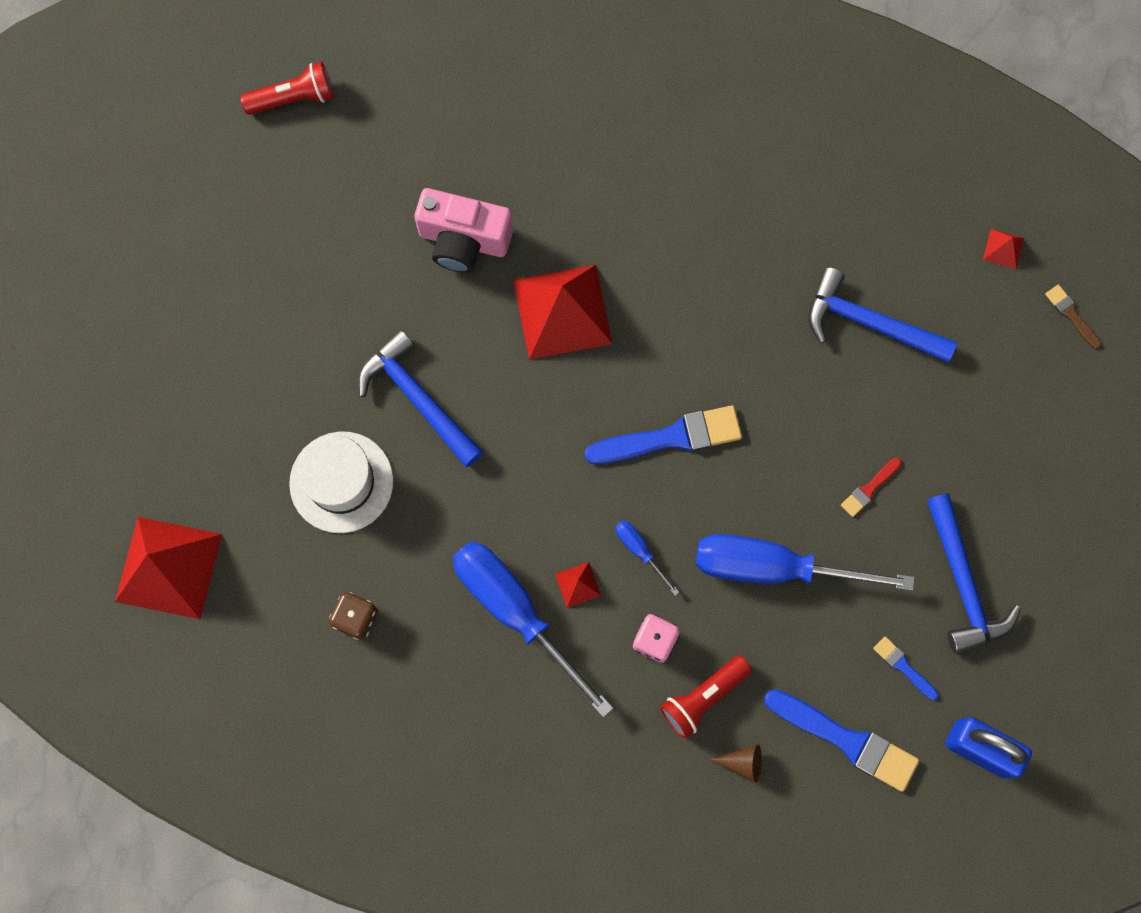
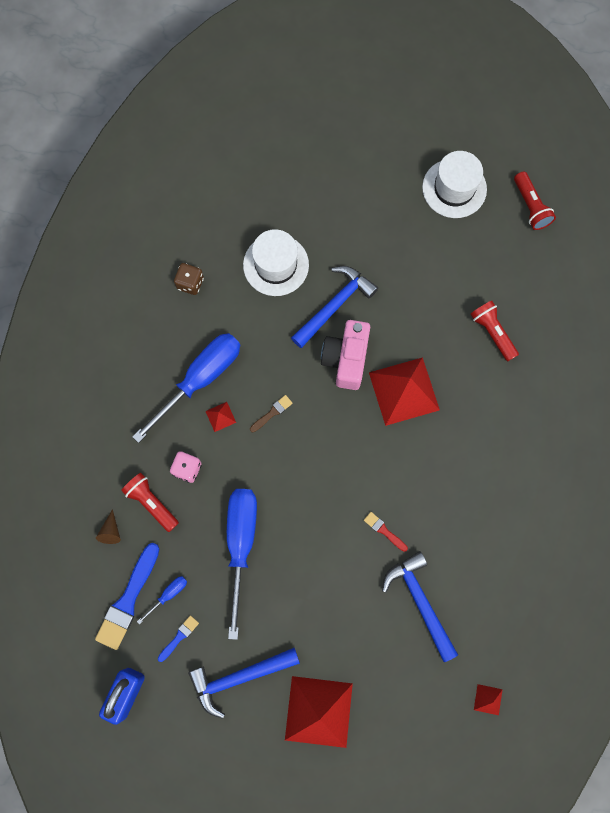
camera: 85 degrees right, 0 degrees up
red pyramid [115,517,222,619] -> red pyramid moved to [285,676,353,748]
pink camera [415,188,513,273] -> pink camera moved to [321,320,370,390]
blue brush [585,405,742,464] -> none
blue screwdriver [615,520,679,596] -> blue screwdriver moved to [137,576,187,624]
blue hammer [808,267,957,363] -> blue hammer turned 45 degrees counterclockwise [382,551,458,662]
red brush [841,458,901,517] -> red brush moved to [364,512,408,552]
brown brush [1045,285,1101,349] -> brown brush moved to [250,395,293,432]
none -> white hat [422,151,487,218]
none -> red flashlight [470,301,519,361]

